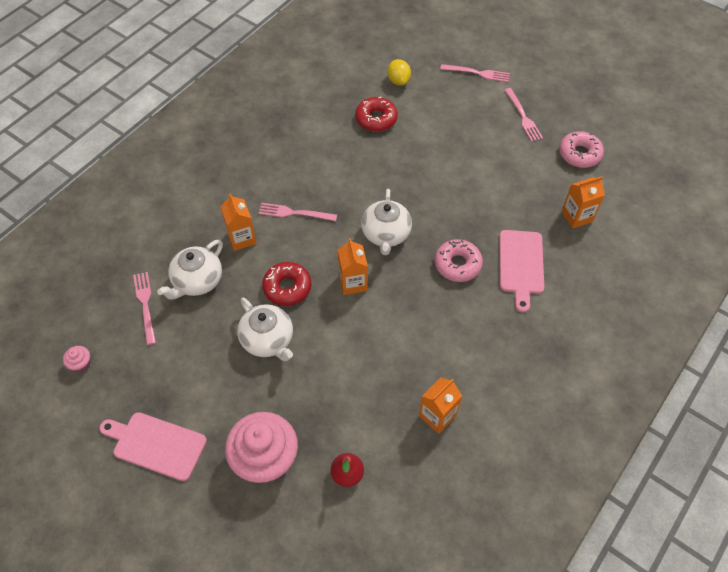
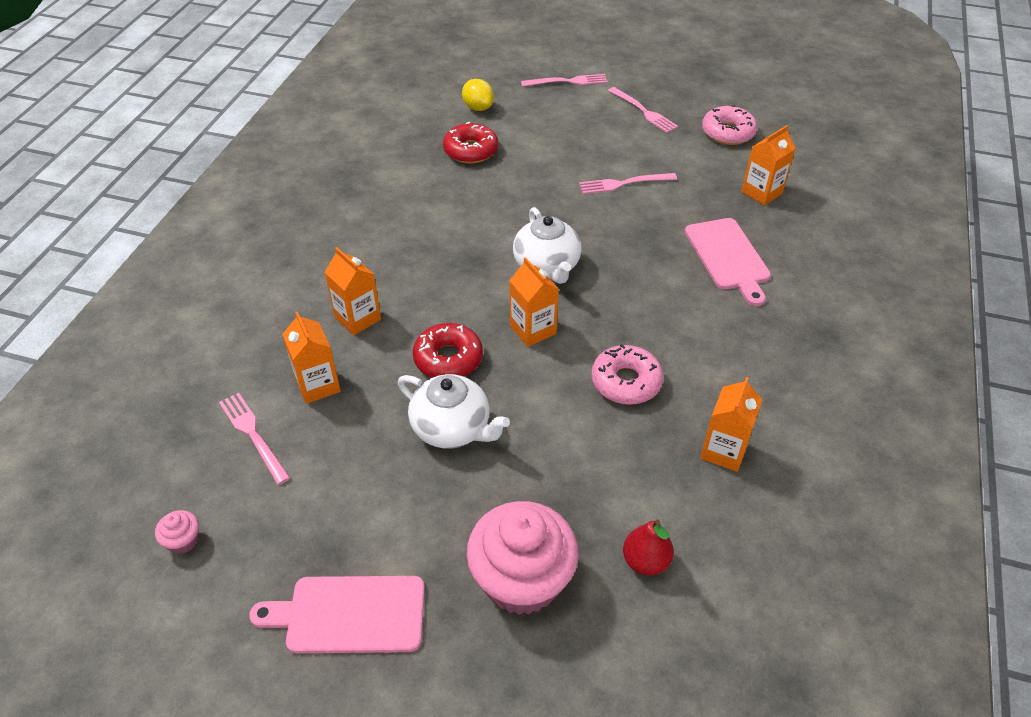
camera: 20 degrees left, 10 degrees down
white teapot [157,240,223,300] -> orange carton [282,311,341,404]
pink fork [259,203,337,221] -> pink fork moved to [579,173,677,194]
pink donut [435,239,483,282] -> pink donut moved to [591,344,663,405]

